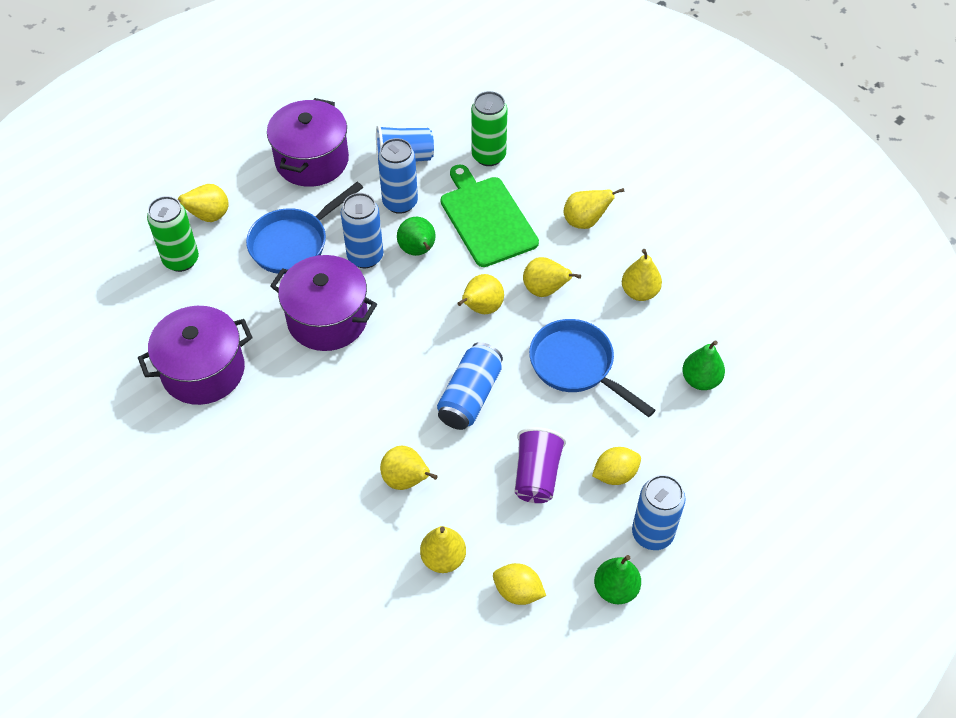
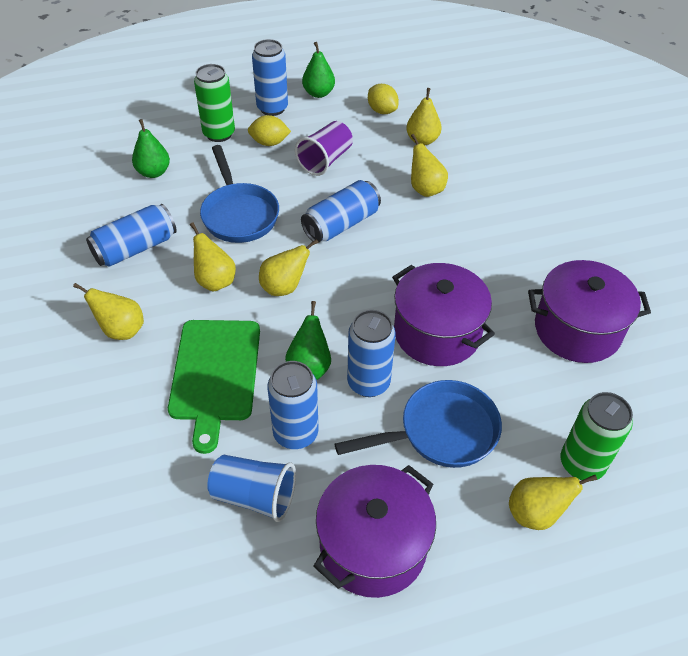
camera: 155 degrees left, 5 degrees down
green can [471,91,507,166] -> green can moved to [194,64,235,142]
yellow pear [622,249,662,301] -> blue can [86,204,177,267]

